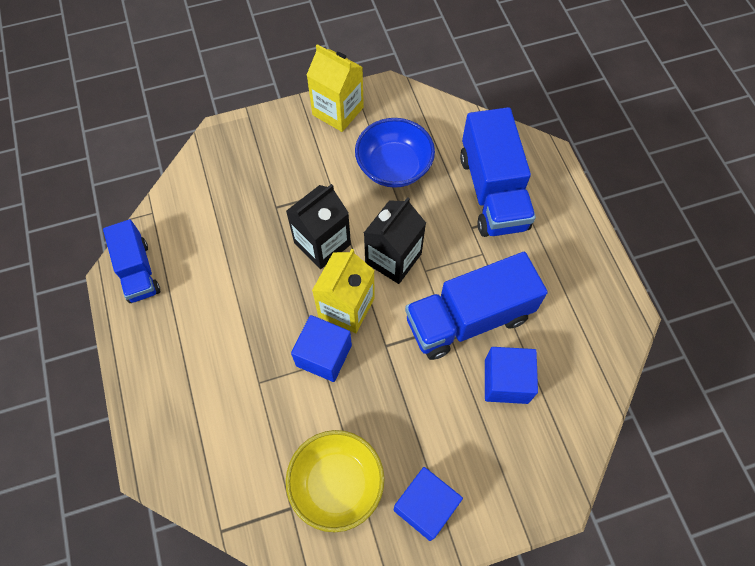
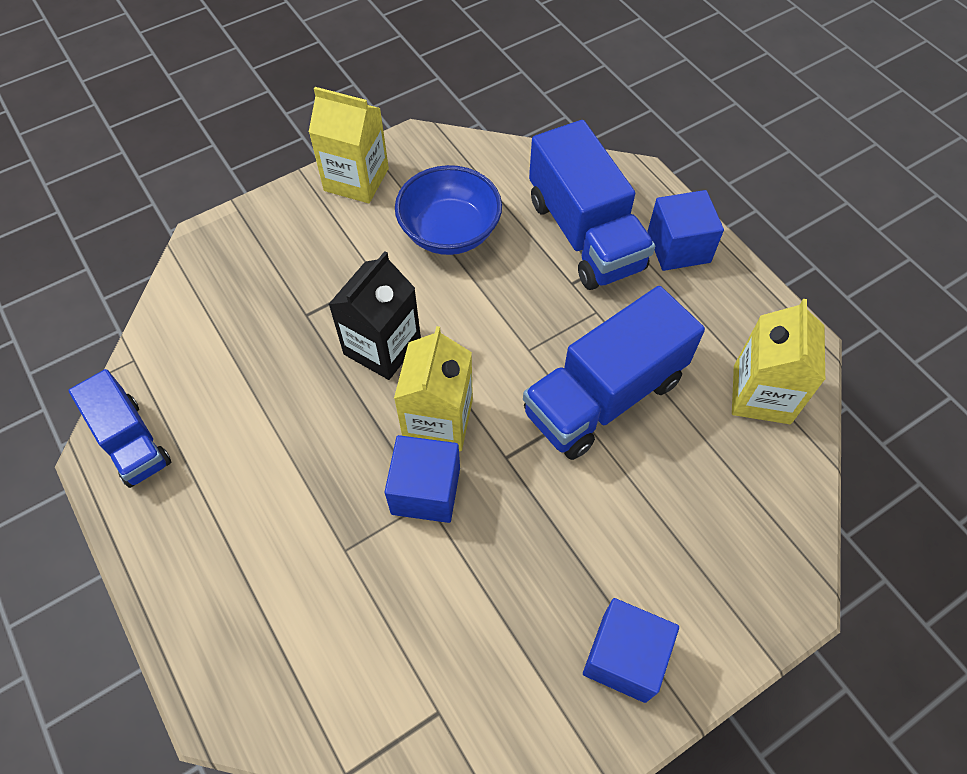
camera: 15 degrees left, 5 degrees down
yellow bowl [286,430,385,532] -> none
black carton [364,197,426,284] -> none
blue cube [485,347,538,404] -> blue cube moved to [648,190,724,271]
none -> yellow carton [732,299,825,424]

